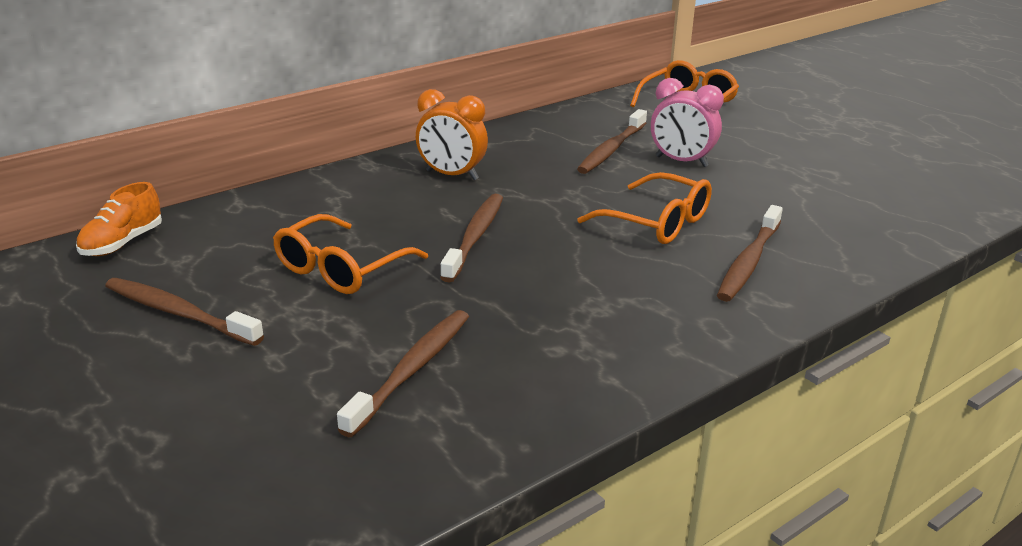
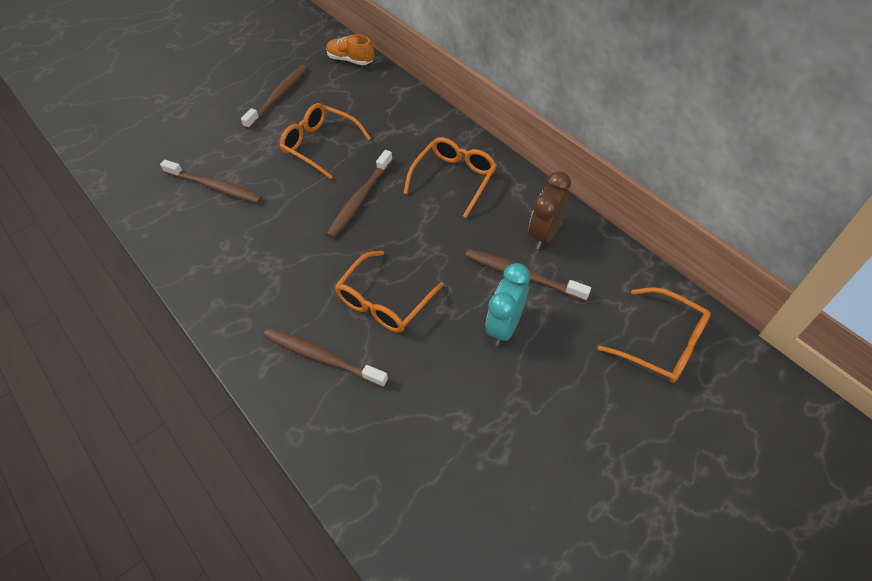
camera: 90 degrees right, 25 degrees up
orange clock [416,89,488,180] -> orange glasses [404,137,497,218]
brown toothbrush [440,194,503,283] -> brown toothbrush turned 105 degrees clockwise [326,150,393,238]
pink clock [651,78,724,167] -> turquoise clock [485,263,530,346]
none -> brown clock [529,171,571,249]

